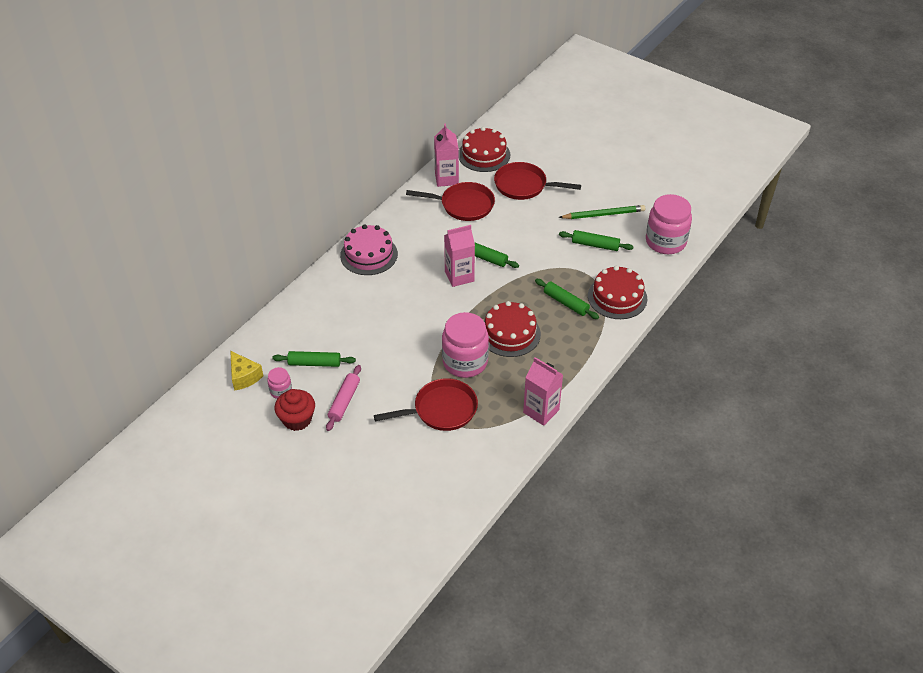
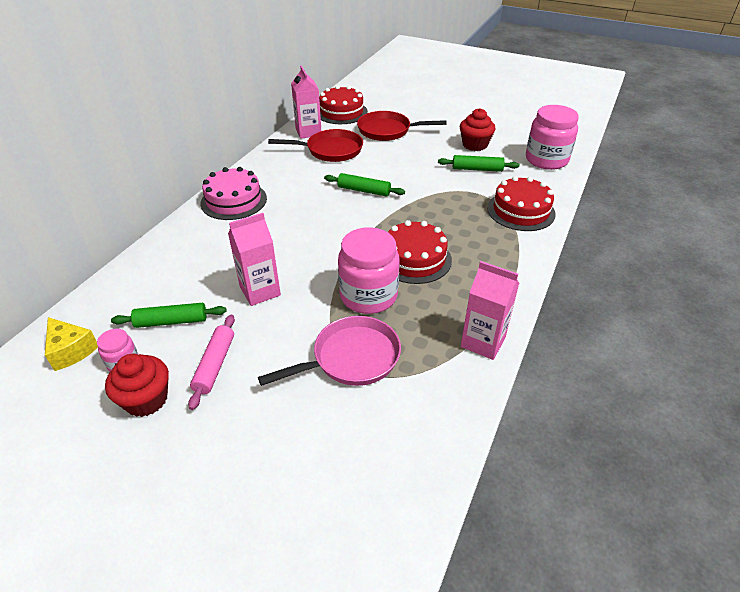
camera: 10 degrees left, 5 degrees down
red pan [374,378,478,431] -> pink pan [258,316,401,386]
pink carton [444,225,475,287] -> pink carton moved to [228,213,281,306]
green rolling pin [535,279,599,319] -> none
green pencil [559,205,645,219] -> red cupcake [460,108,495,151]

